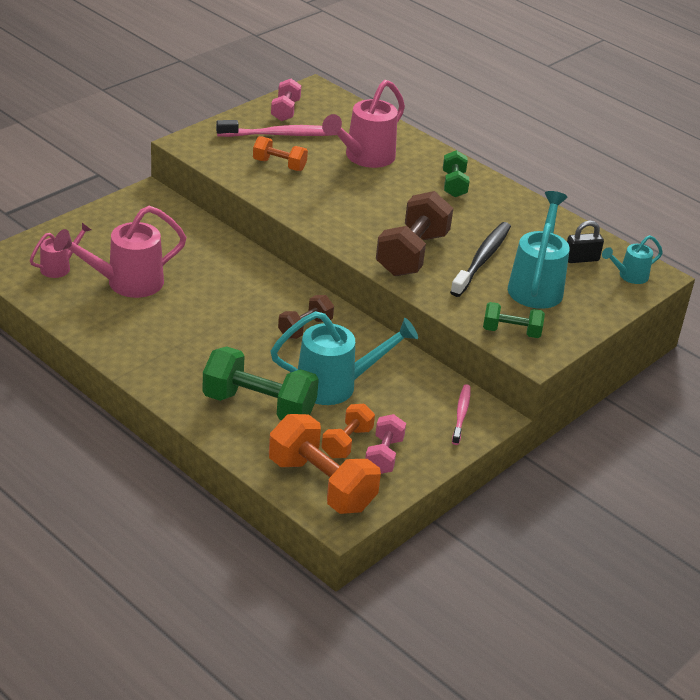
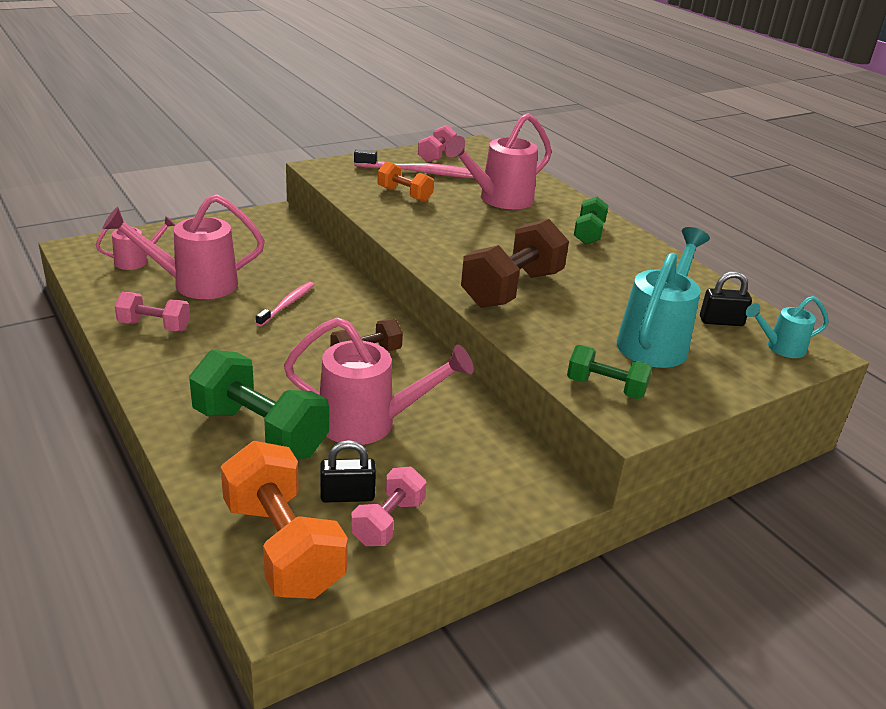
camera: 15 degrees right, 5 degrees down
turquoise watering can [271,311,418,405] -> pink watering can [284,317,474,445]
orange dumbbell [322,404,375,458] -> black padlock [320,440,376,503]
black toothbrush [450,222,511,297] -> none
pink toothbrush [452,384,471,445] -> pink toothbrush moved to [256,282,315,326]
none -> pink dumbbell [115,292,190,331]

